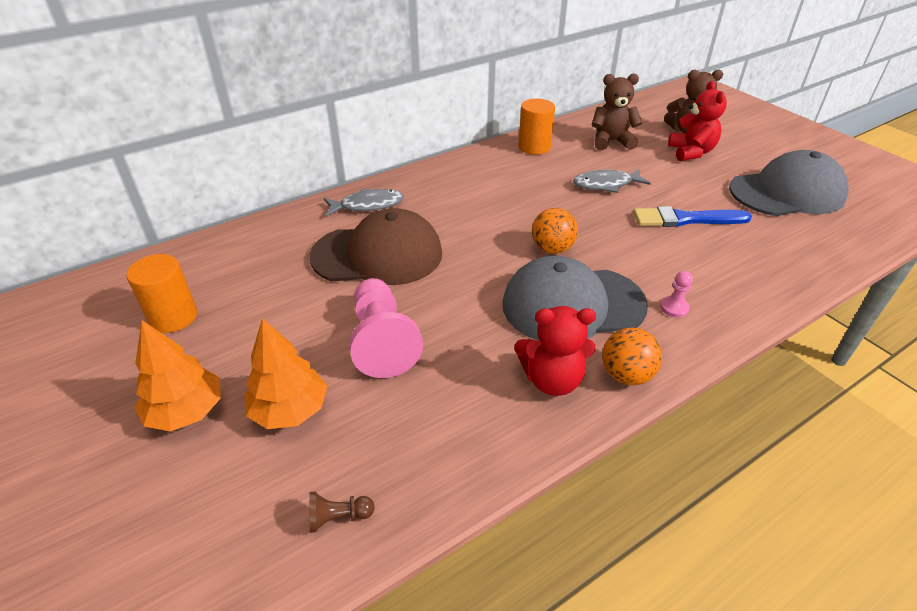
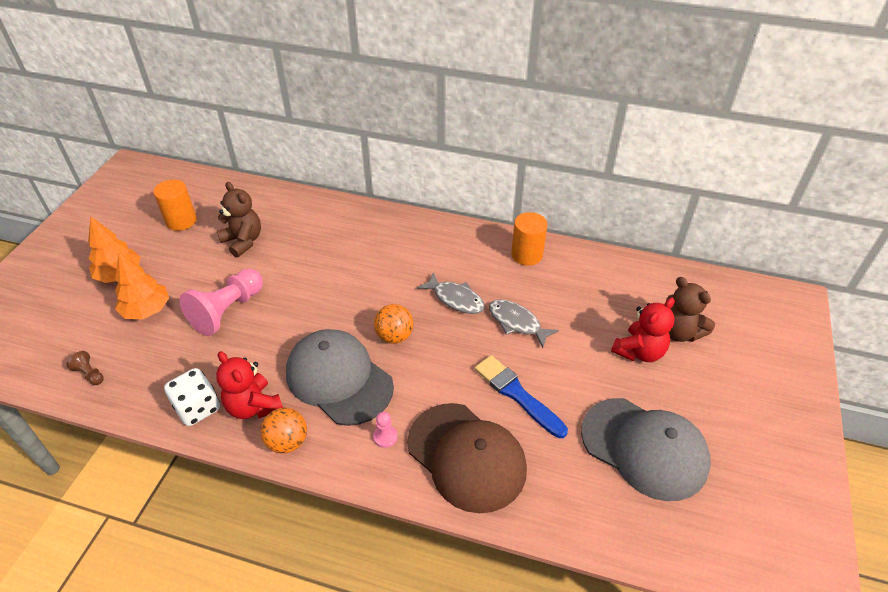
camera: 50 degrees right, 5 degrees up
brown cap [310,208,442,285] -> brown cap moved to [407,403,527,513]
grey fish [324,188,404,216] -> grey fish moved to [417,273,485,314]
brown teddy bear [592,74,642,150] -> brown teddy bear moved to [217,182,261,258]
none -> white dice [164,368,220,426]

